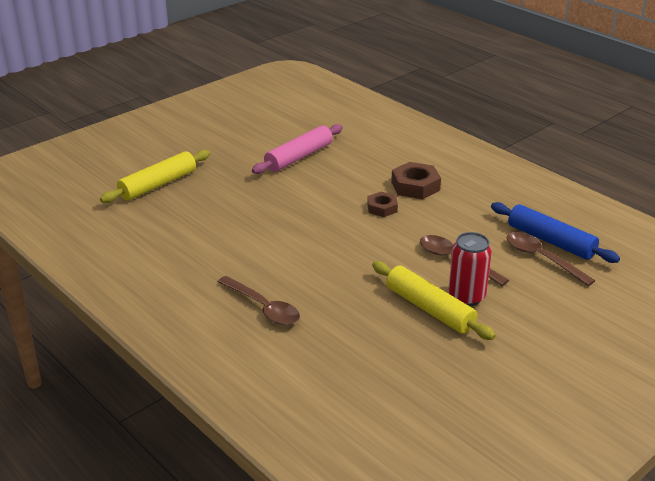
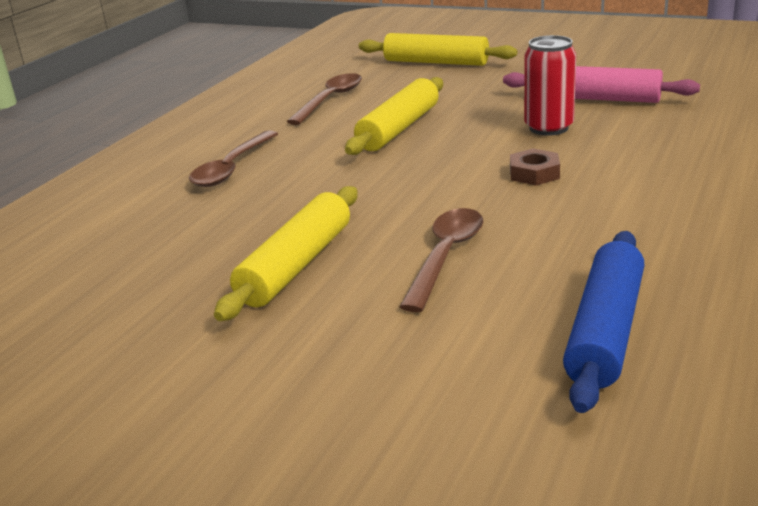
camera: 70 degrees right, 5 degrees down
brown nut [391,162,441,199] -> none
red can [449,232,492,306] -> red can moved to [524,35,576,136]
brown spoon [507,232,596,286] -> brown spoon moved to [287,73,362,125]
none -> yellow rolling pin [345,77,443,155]

